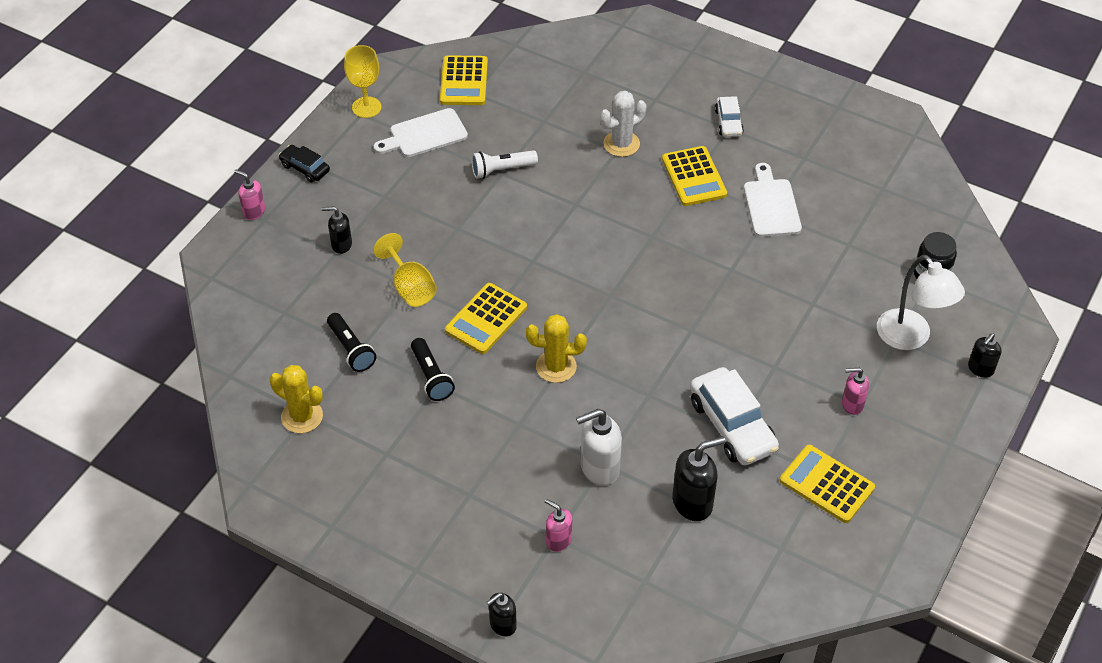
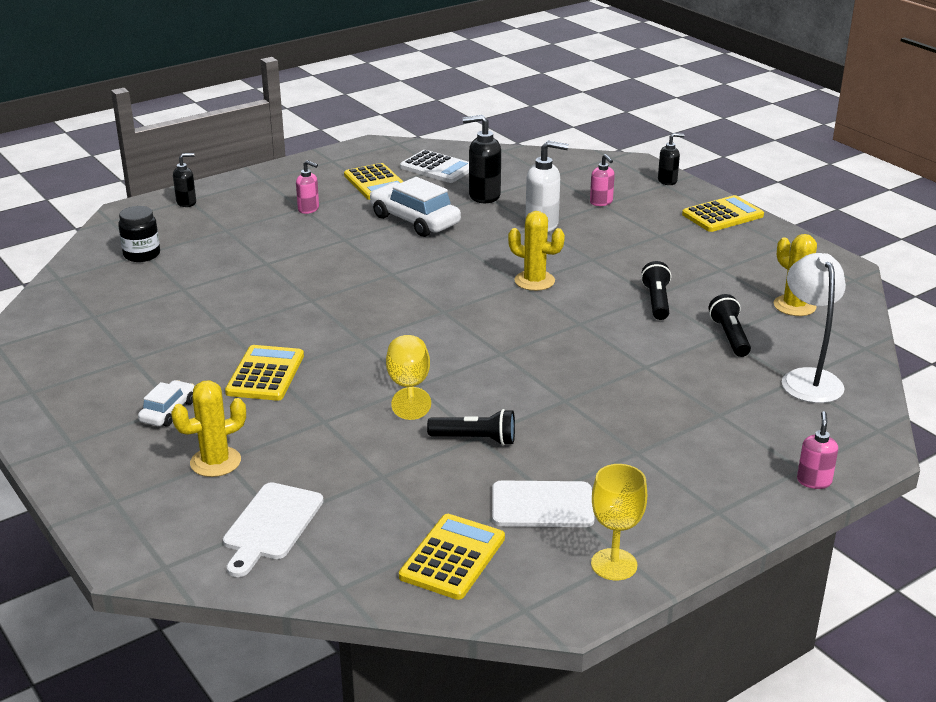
camera: 155 degrees left, 20 degrees down
pink soap dispenser [234,170,265,220] -> pink soap dispenser turned 135 degrees counterclockwise [797,411,838,489]
black car [279,145,330,182] -> none
black soap dispenser [322,206,352,254] -> none
yellow goblet [373,233,437,307] -> yellow goblet moved to [386,335,431,420]
yellow calculator [445,283,527,354] -> yellow calculator moved to [682,195,764,232]
white flashlight [471,150,538,179] -> black flashlight [427,409,515,445]
white cactus [600,91,646,157] -> none
white car [690,367,779,465] -> white car turned 45 degrees counterclockwise [370,177,461,237]
white cutting board [744,163,802,237] -> white cutting board moved to [223,482,324,577]
white lamp [877,255,965,350] -> white lamp moved to [782,253,846,403]
none -> yellow cactus [171,380,246,477]
none -> white calculator [400,150,469,183]

